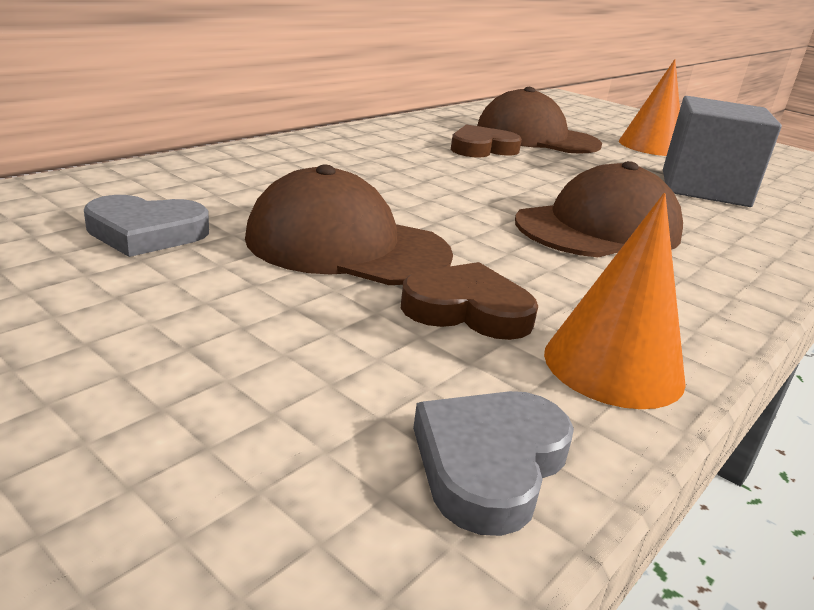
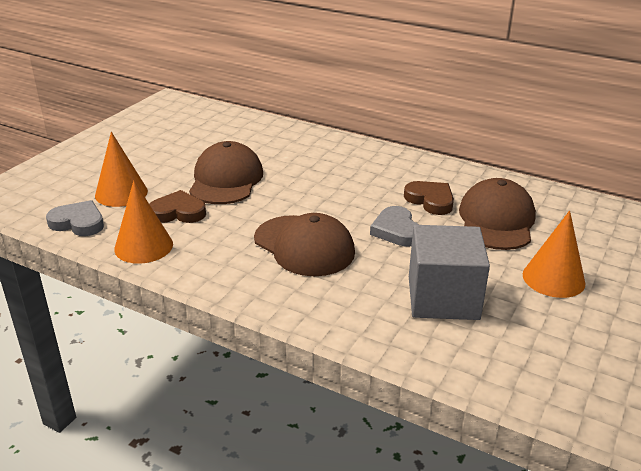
camera: 80 degrees right, 5 degrees up
grey heart [84,195,209,257] -> grey heart moved to [370,206,419,247]
brown heart [401,262,538,340] -> brown heart turned 90 degrees counterclockwise [150,190,206,223]
none -> orange cone [95,132,148,207]

